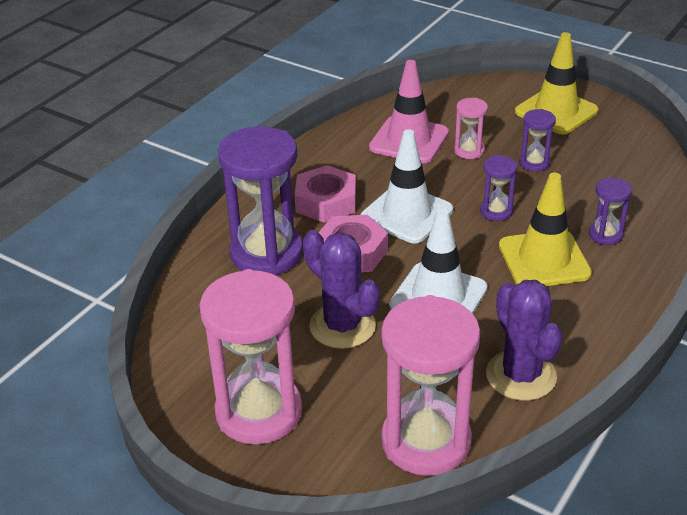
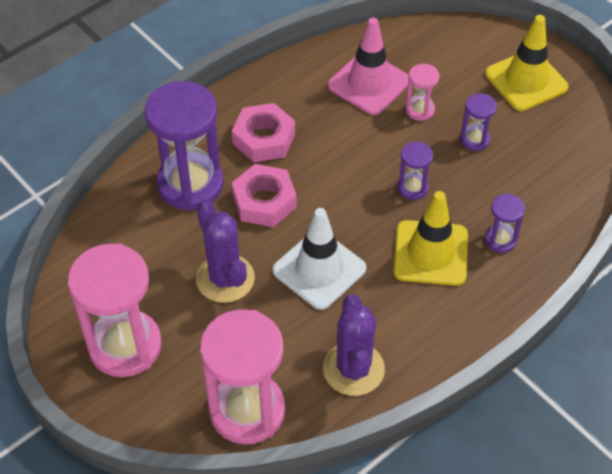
camera: 15 degrees right, 15 degrees up
white traffic cone [361,129,453,243] -> none

